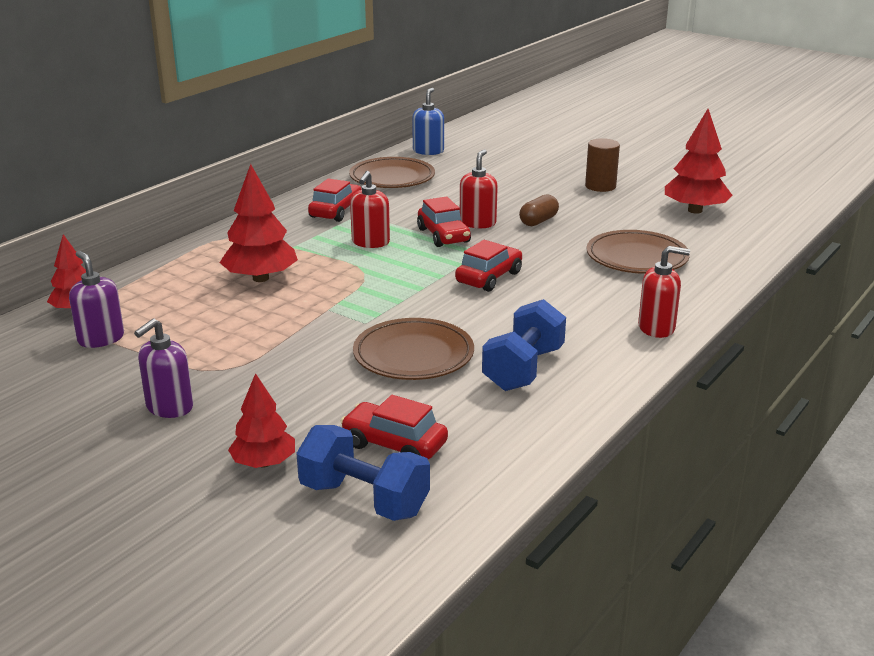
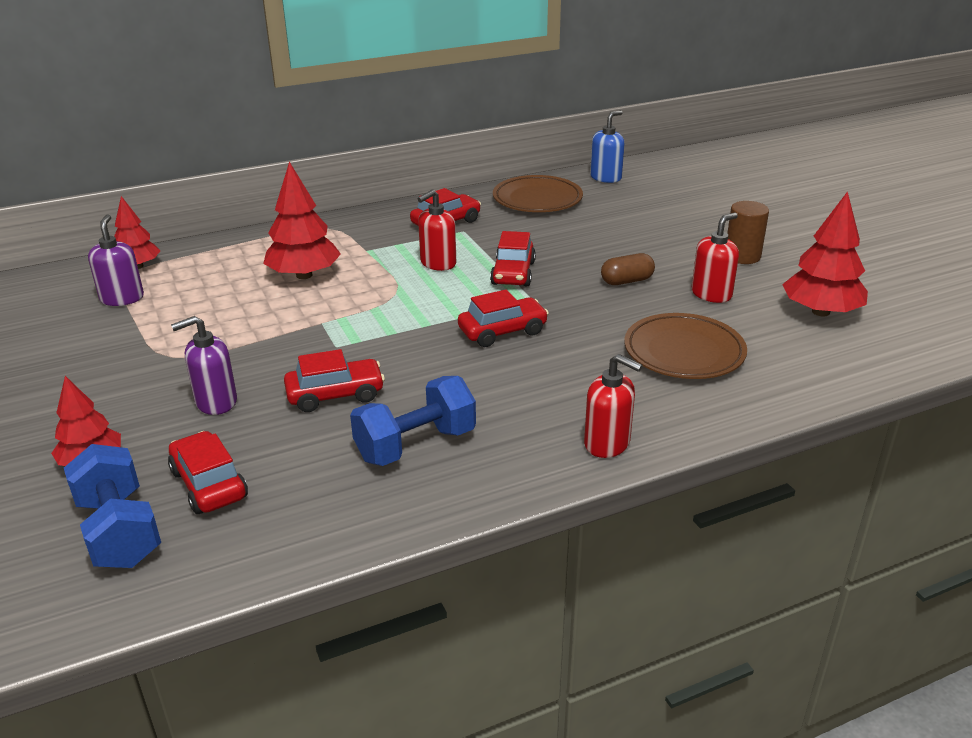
camera: 30 degrees right, 5 degrees up
purple soap dispenser [134,319,193,418] -> purple soap dispenser moved to [171,316,237,415]
brown plate [353,318,474,380] -> red car [284,349,385,412]
red soap dispenser [460,149,498,228] -> red soap dispenser moved to [692,213,739,303]

